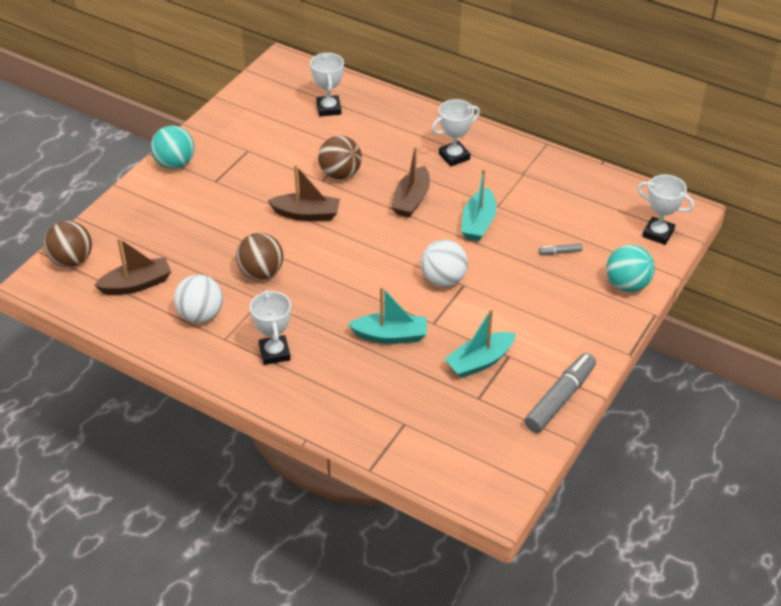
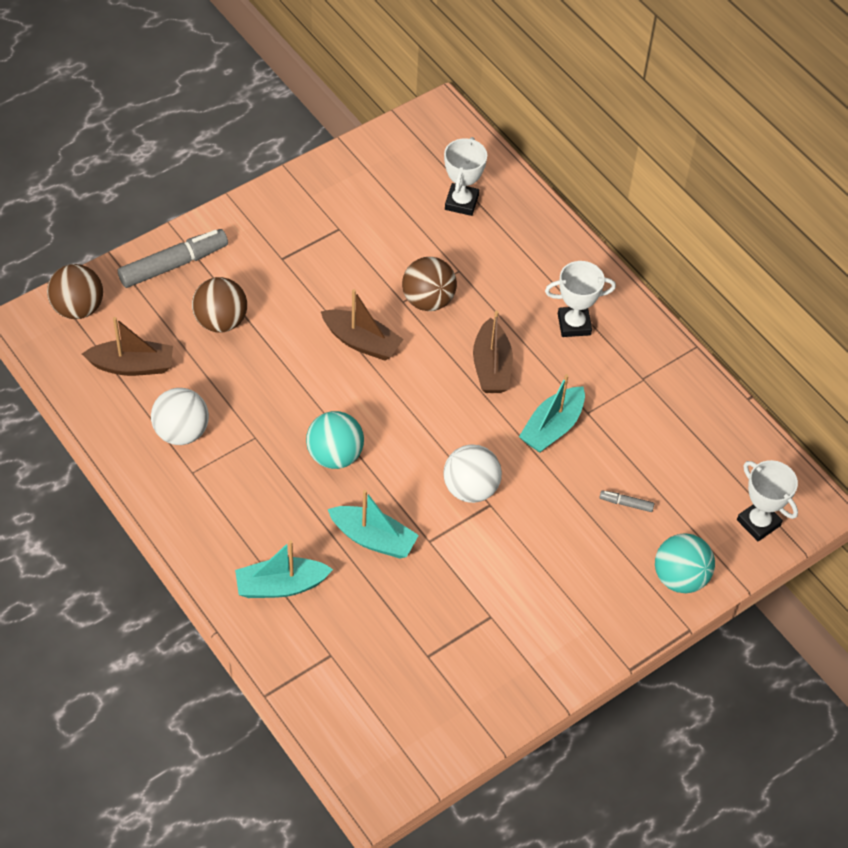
camera: 20 degrees right, 10 degrees up
turquoise ball [151,126,194,169] -> turquoise ball moved to [306,411,364,469]
brown ball [236,233,283,280] -> brown ball moved to [192,277,247,333]
white trophy [250,290,291,365] -> none
brown boat [391,146,430,217] -> brown boat turned 45 degrees counterclockwise [473,311,513,393]
turquoise boat [444,309,516,378] -> turquoise boat moved to [235,540,333,598]
grey marker [524,353,596,433] -> grey marker moved to [118,229,228,288]

